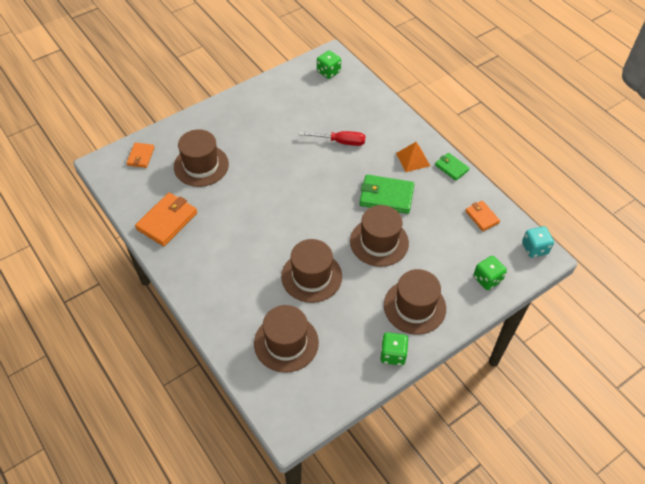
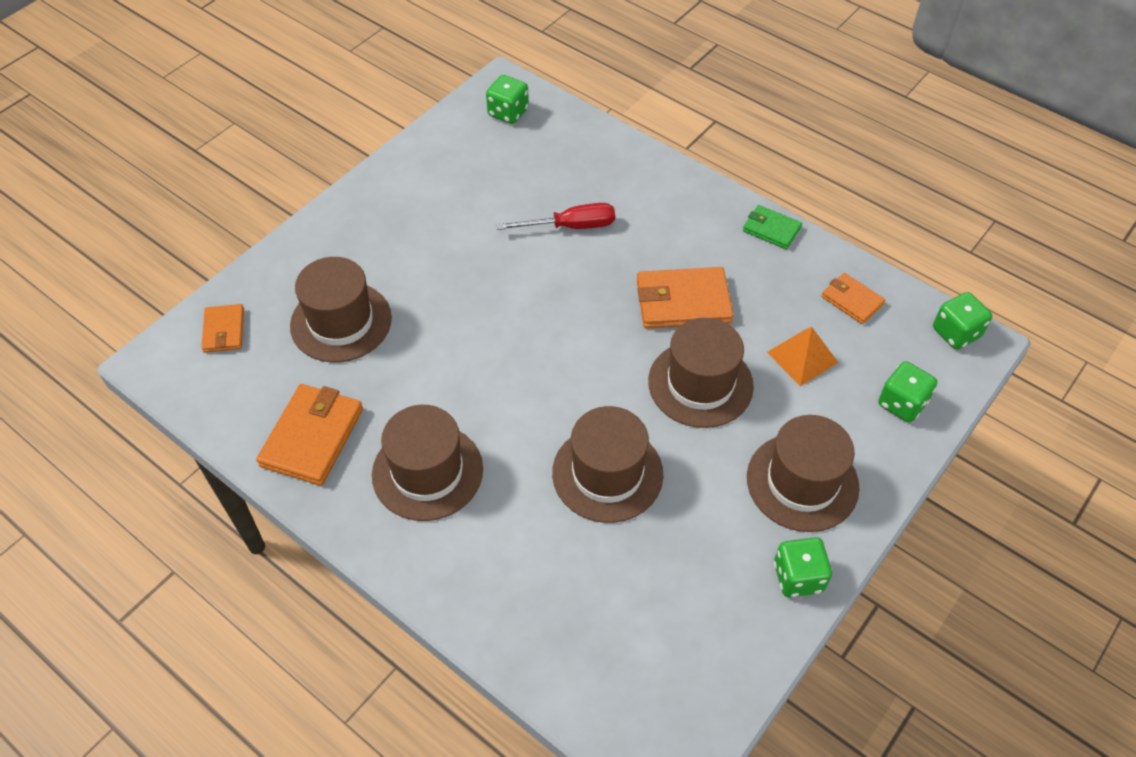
camera: 15 degrees left, 0 degrees up
brown hat [254,305,319,373] -> brown hat moved to [372,405,483,521]
green wallet [360,174,414,214] -> orange wallet [637,267,734,329]
orange pyramid [396,142,430,172] -> orange pyramid moved to [767,327,838,386]
turquoise dice [522,226,554,258] -> green dice [933,292,992,349]

